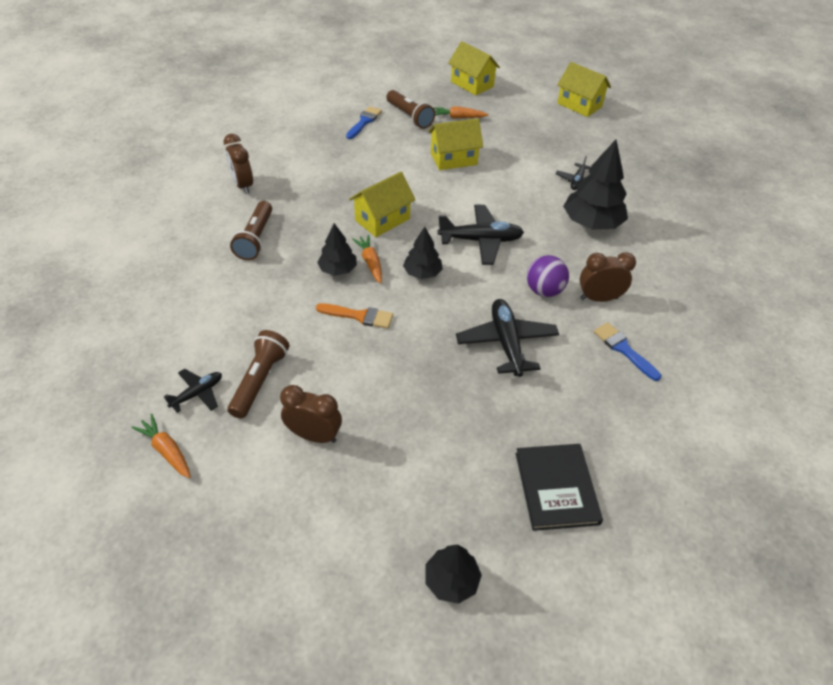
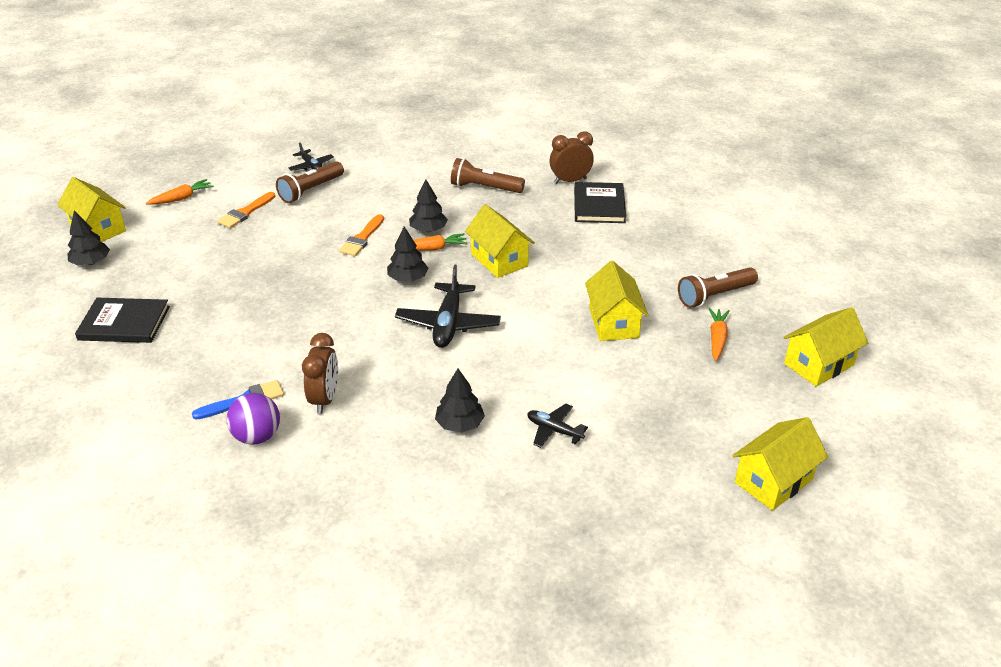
camera: 100 degrees right, 10 degrees down
orange carrot [132,414,191,478] -> orange carrot moved to [146,179,214,205]
brown flashlight [227,330,289,419] -> brown flashlight turned 105 degrees clockwise [276,161,344,203]
brown clock [280,385,342,443] -> orange brush [217,192,275,228]
blue brush [346,106,382,139] -> none
black plane [456,299,559,377] -> none
purple ball [527,255,569,297] -> purple ball moved to [227,393,280,445]
black tree [563,140,628,229] -> black tree [435,369,485,433], size x0.57
none -> yellow house [57,177,126,242]
none -> black book [574,182,626,223]

